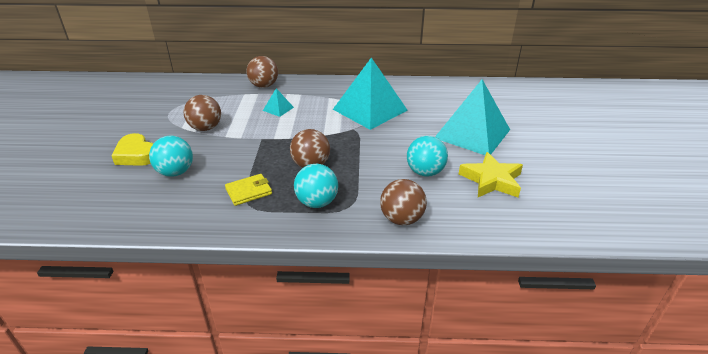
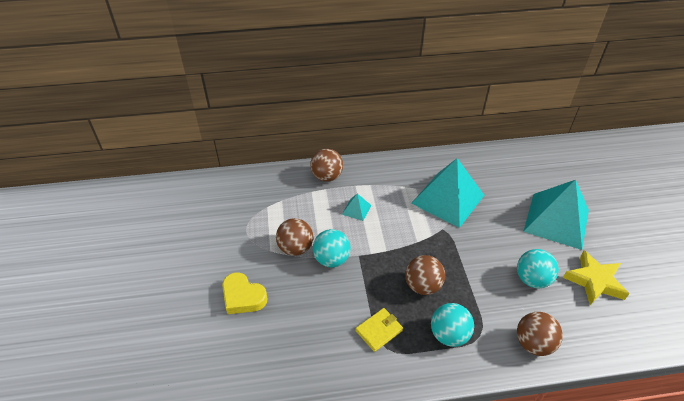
camera: 10 degrees left, 10 degrees up
turquoise ball [149,136,193,177] -> turquoise ball moved to [313,229,351,267]

